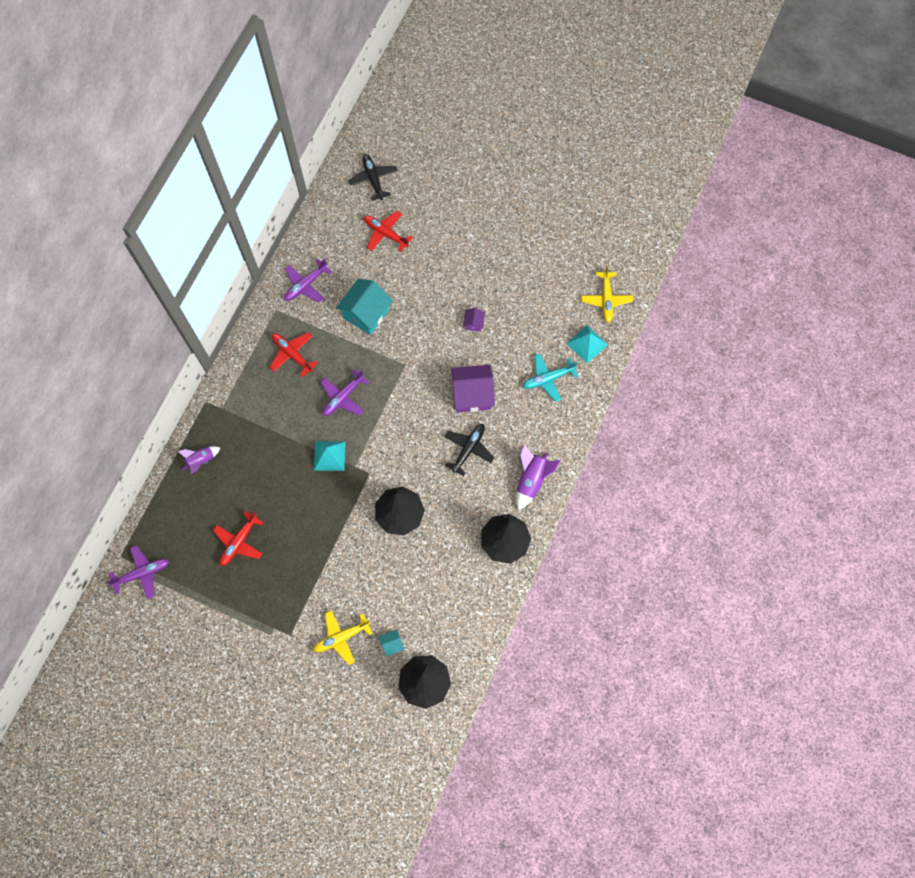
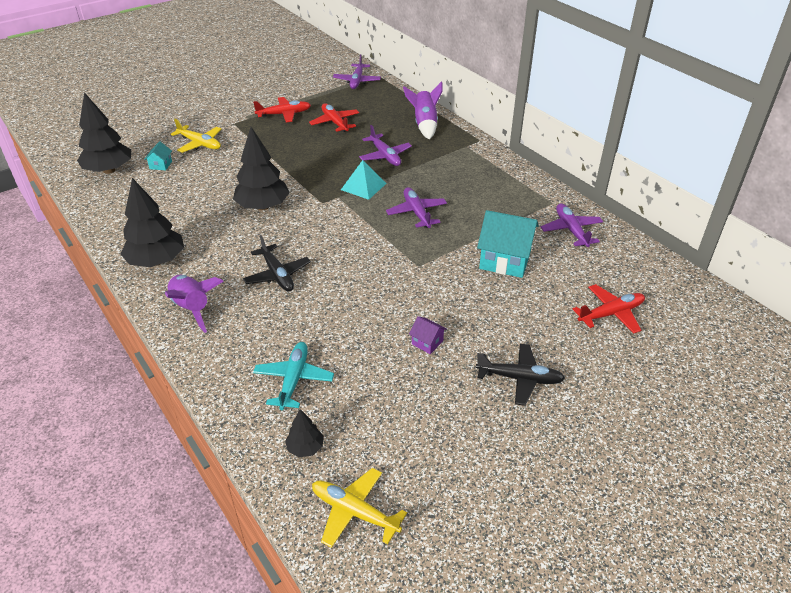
camera: 120 degrees right, 30 degrees down
purple rocket [177,446,220,474] -> purple rocket [403,81,442,140], size x1.50
red plane [270,332,318,377] -> red plane moved to [253,97,311,122]
yellow plane [313,610,373,665] -> yellow plane turned 120 degrees clockwise [170,119,221,153]
turquoise house [336,279,393,335] -> turquoise house turned 45 degrees counterclockwise [477,210,539,278]
black plane [348,154,397,201] -> black plane moved to [476,344,565,406]
purple house [451,365,495,412] -> none
turquoise pyramid [566,325,608,363] -> black tree [285,409,324,457]
none -> purple plane [359,125,412,166]

